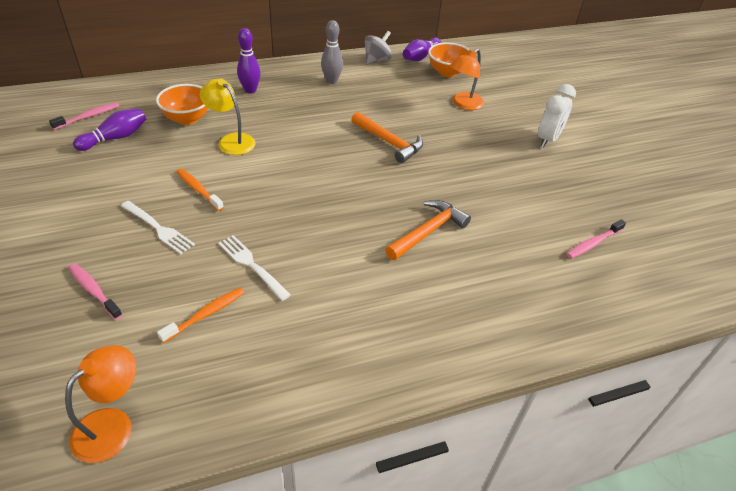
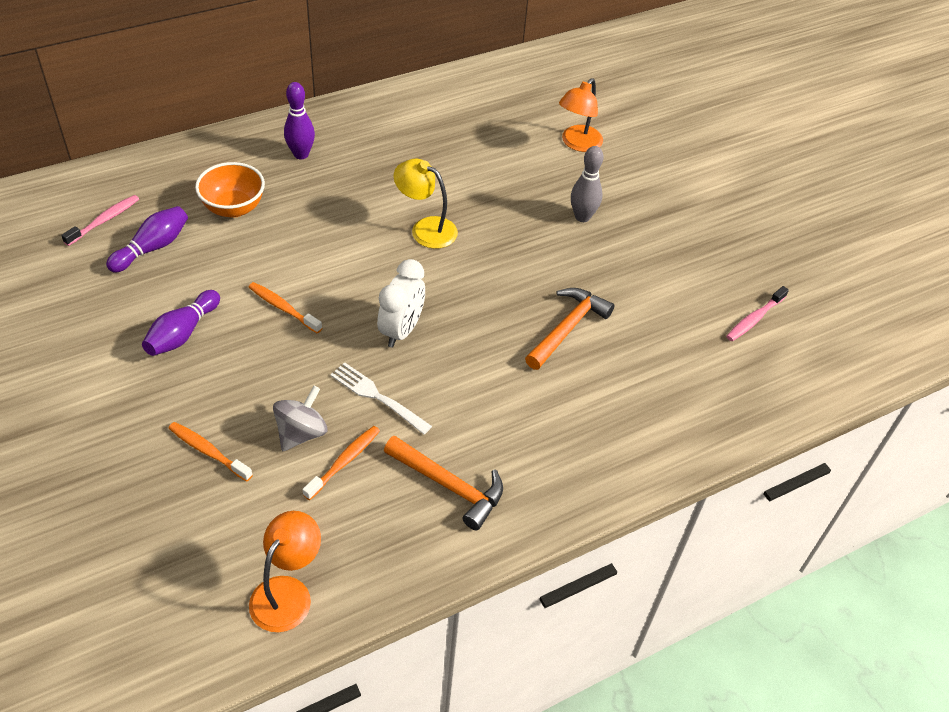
camera: 10 degrees left, 5 degrees up
pink toothbrush [68,263,123,320] -> orange toothbrush [169,422,253,481]
white fork [121,201,195,254] -> none
yellow lamp [200,79,256,155] -> yellow lamp moved to [394,159,458,249]
grey bowling pin [321,20,343,84] -> grey bowling pin moved to [571,146,604,222]
orange hammer [351,112,423,163] -> orange hammer moved to [384,436,503,530]
grey spinning top [364,31,392,65] -> grey spinning top moved to [273,386,328,451]
purple bowling pin [403,37,441,61] -> purple bowling pin moved to [142,290,220,356]
orange bowl [428,42,470,77] -> none
white clock [538,84,576,147] -> white clock moved to [377,259,425,348]

